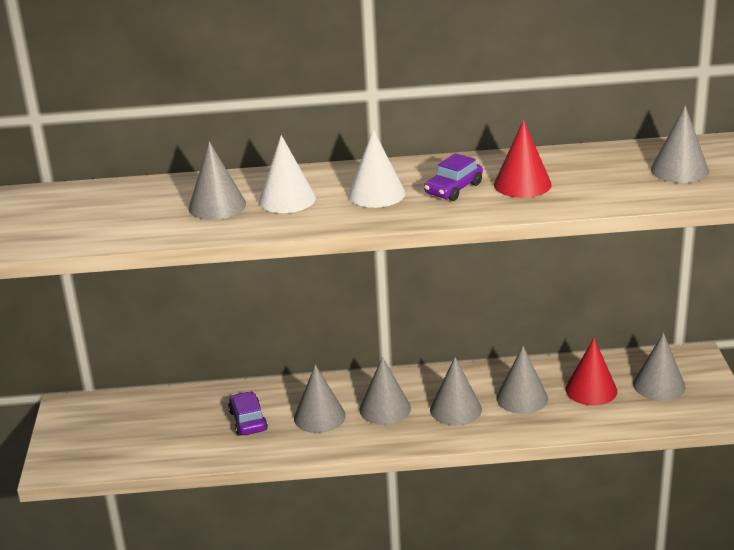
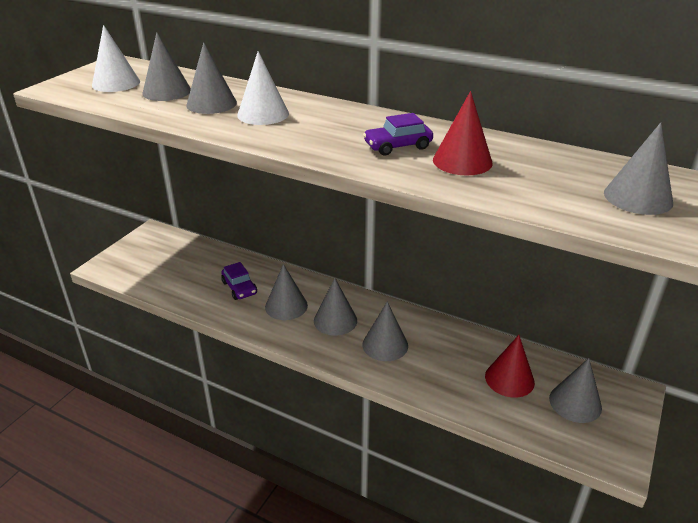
camera: 30 degrees right, 5 degrees up
purple car [228,391,268,436] -> purple car turned 135 degrees clockwise [221,262,257,300]
white cone [348,129,405,208] -> white cone moved to [92,25,140,92]
grey cone [496,346,548,414] -> grey cone moved to [142,32,191,101]

